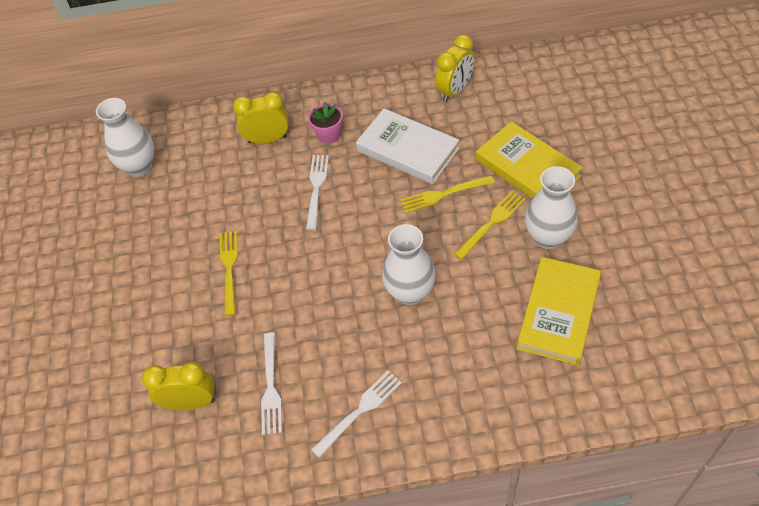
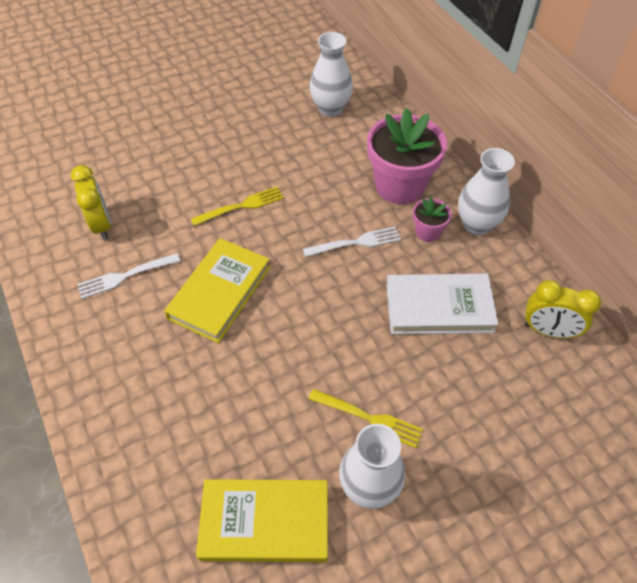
camera: 65 degrees right, 0 degrees up
yellow clock [233,92,289,144] -> pink flower pot [367,109,447,204]
white fork [311,371,402,458] -> none
white book [356,108,459,184] -> white book turned 75 degrees clockwise [386,274,499,334]
white vase [382,224,436,305] -> white vase moved to [458,148,515,235]
yellow fork [400,175,495,213] -> none
yellow book [476,121,583,199] -> yellow book moved to [164,238,270,343]

